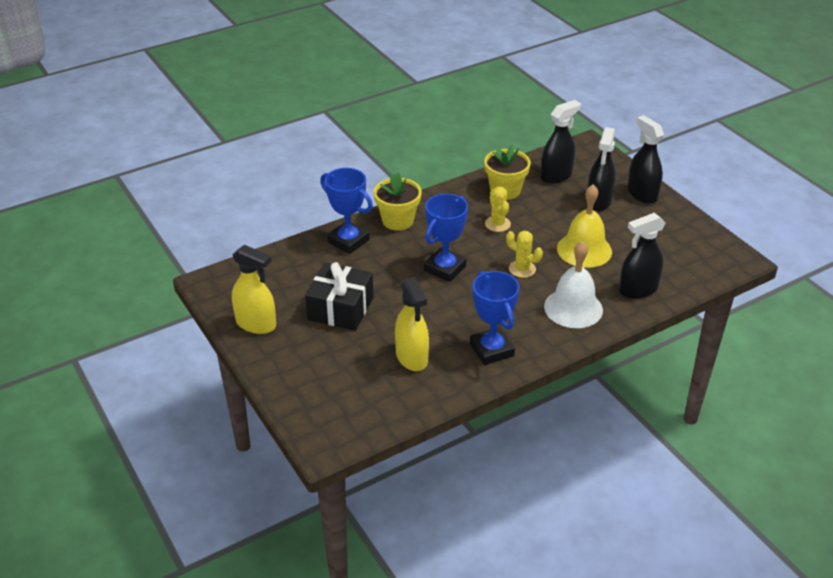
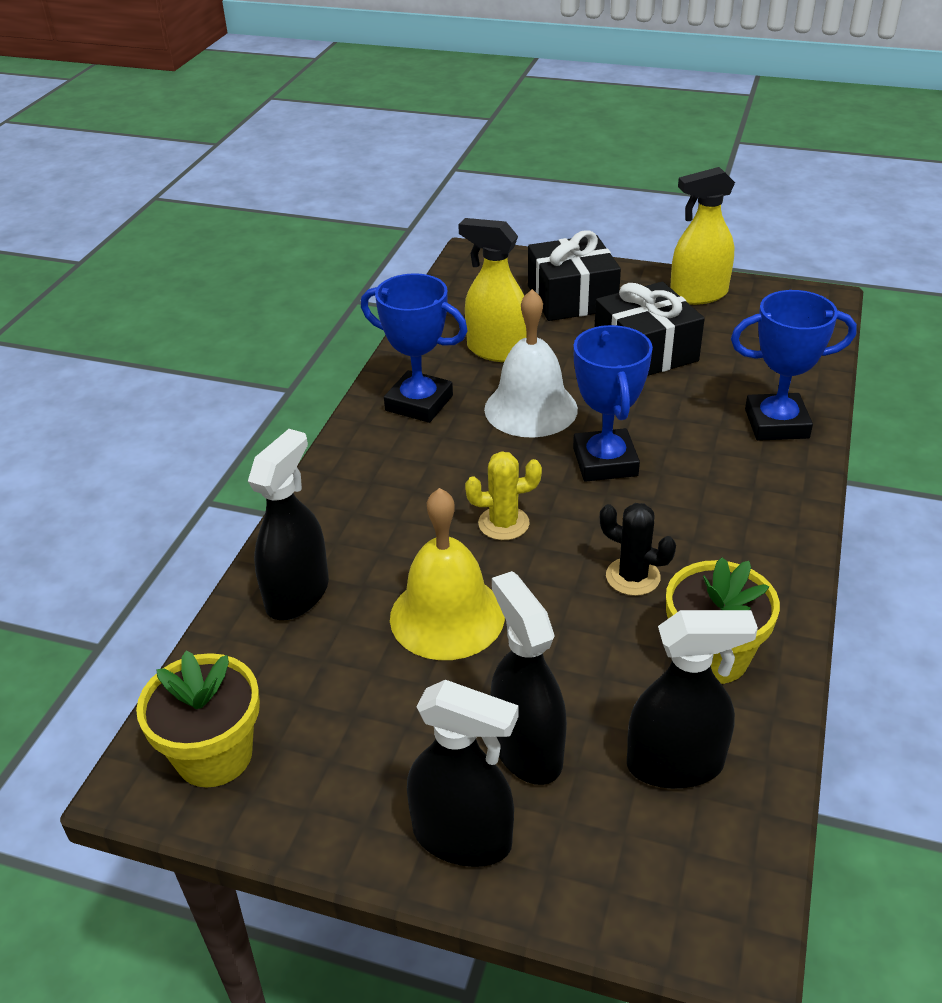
camera: 140 degrees right, 0 degrees up
yellow flower pot [374,173,422,231] -> yellow flower pot moved to [136,651,260,788]
yellow cactus [485,187,511,232] -> black cactus [600,503,676,596]
black spray bottle [541,100,581,184] -> black spray bottle turned 105 degrees counterclockwise [627,610,758,789]
white bell [544,241,603,328] -> white bell moved to [484,289,578,438]
none -> black gift [528,230,621,321]

